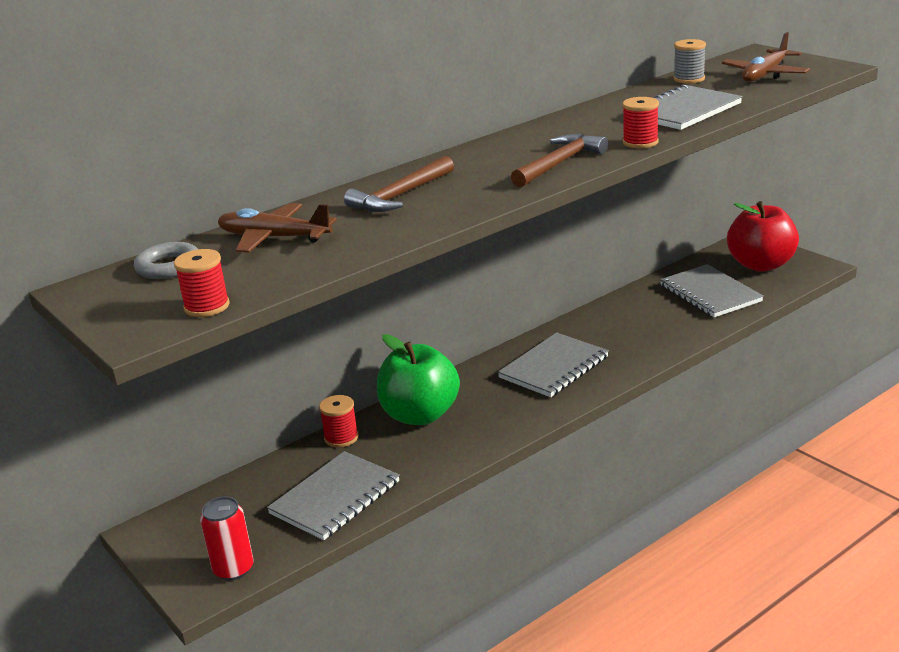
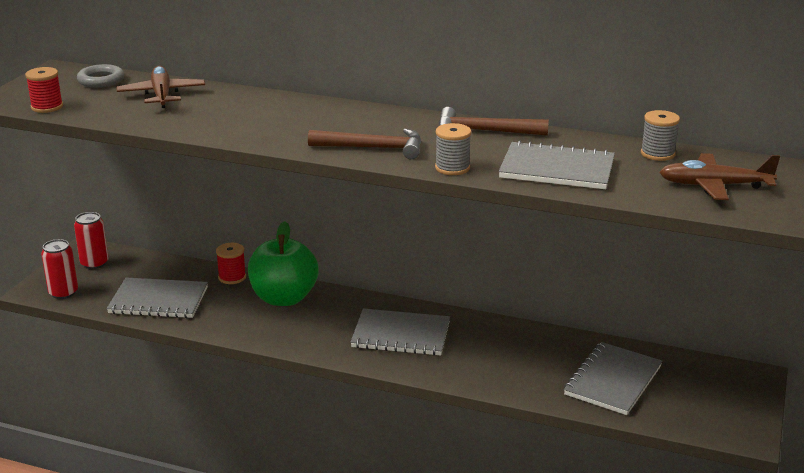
camera: 55 degrees right, 0 degrees up
brown hammer [344,156,454,212] -> brown hammer moved to [438,107,549,136]
red spool [622,97,659,148] -> grey spool [435,123,471,175]
red apple [727,201,799,272] -> none
none -> red can [74,212,109,269]

